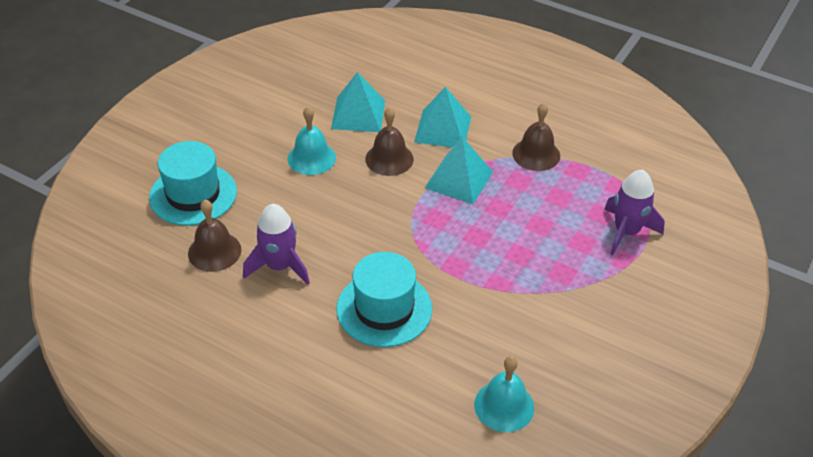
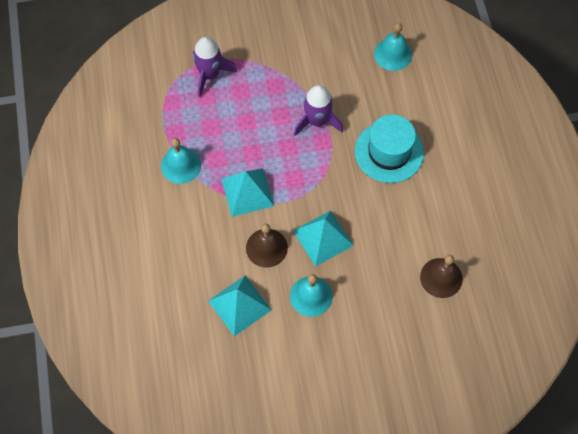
camera: 130 degrees left, 20 degrees up
turquoise hat [149,141,237,226] -> none
purple rocket [243,204,310,285] -> purple rocket moved to [294,85,343,136]
turquoise pyramid [414,87,471,148] -> turquoise pyramid moved to [293,210,354,267]
brown bell [512,103,560,171] -> turquoise bell [161,138,201,184]

